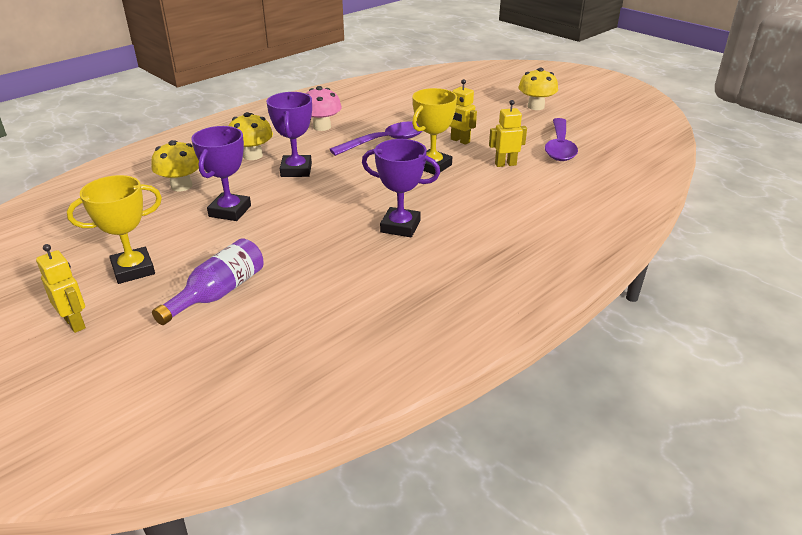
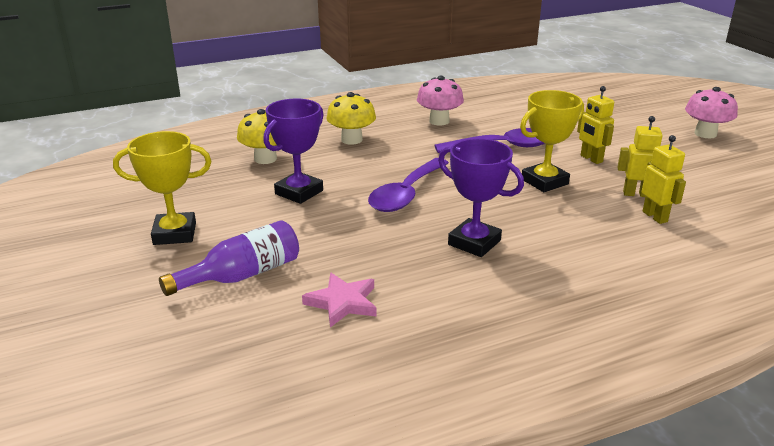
camera: 20 degrees right, 5 degrees down
yellow robot [36,244,86,333] -> yellow robot moved to [642,135,686,224]
purple trophy [267,92,312,177] -> none
yellow mushroom [518,68,558,110] -> pink mushroom [685,87,738,138]
purple spoon [545,118,578,161] -> purple spoon moved to [368,158,449,212]
none -> pink star [302,273,376,328]

